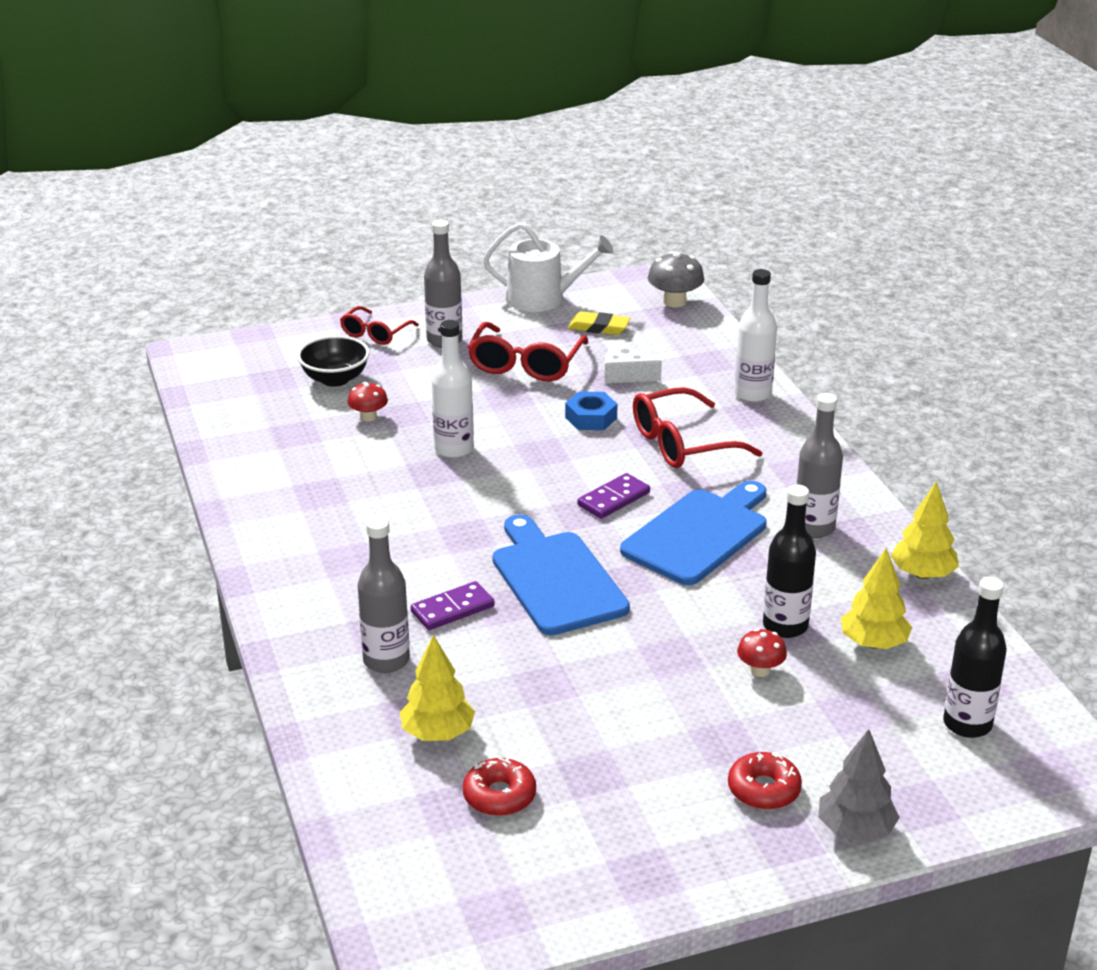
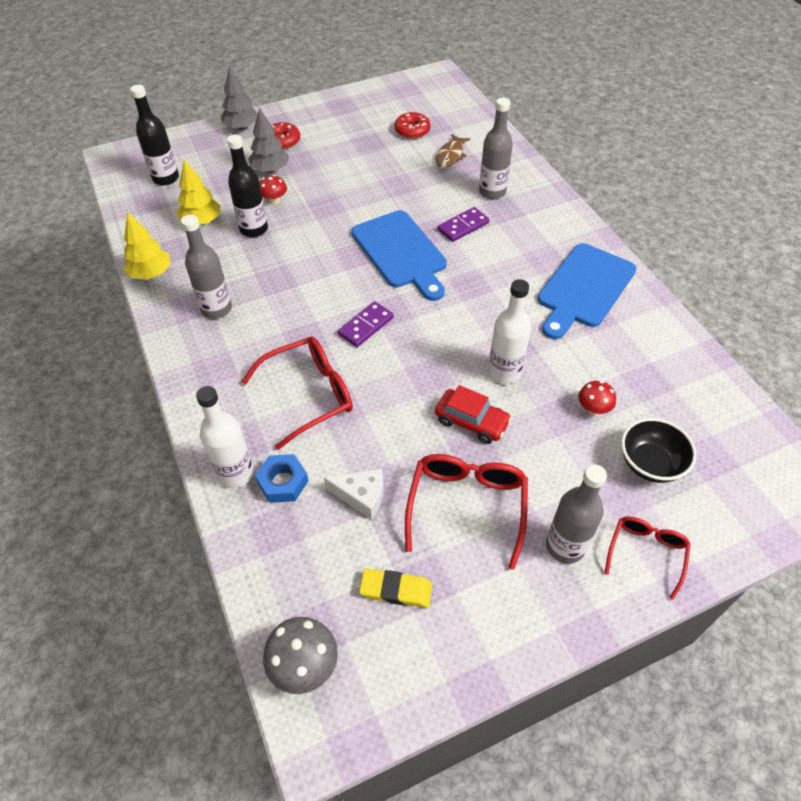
camera: 175 degrees right, 20 degrees up
yellow tree [400,635,475,741] -> brown fish [436,134,470,168]
white watering can [483,222,613,312] -> none
blue nut [565,391,618,430] -> blue nut moved to [255,454,308,503]
blue cutting board [620,481,766,585] -> blue cutting board moved to [538,243,637,339]
none -> grey tree [248,108,289,173]
none -> red car [435,385,512,444]

